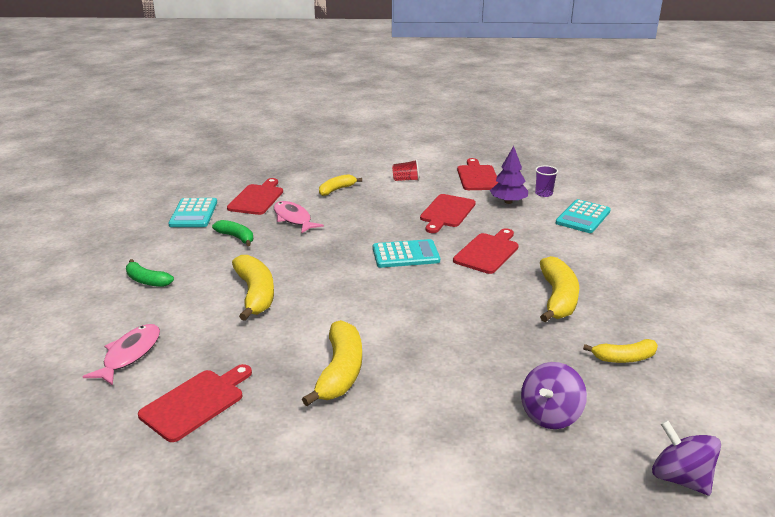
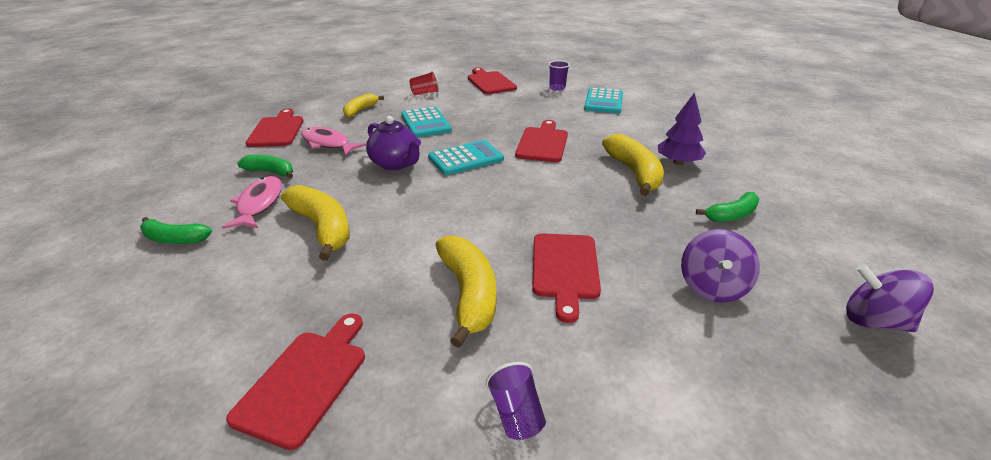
camera: 20 degrees left, 5 degrees up
pink fish [82,324,160,386] -> pink fish moved to [222,176,282,229]
turquoise calculator [169,198,217,227] -> turquoise calculator moved to [401,107,452,137]
red cutting board [420,194,476,233] -> red cutting board moved to [532,233,601,323]
purple tree [490,146,528,204] -> purple tree moved to [658,92,706,165]
yellow banana [583,339,658,363] -> green banana [696,192,759,222]
none -> purple teapot [366,116,421,170]
none -> purple cup [486,362,546,440]

